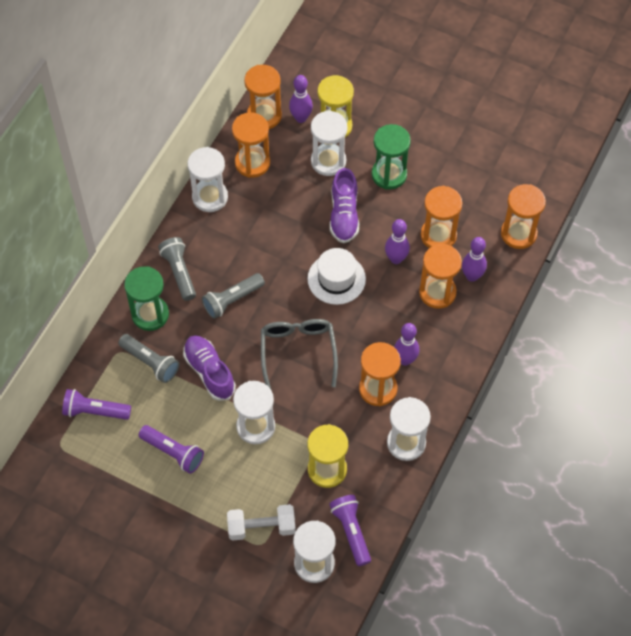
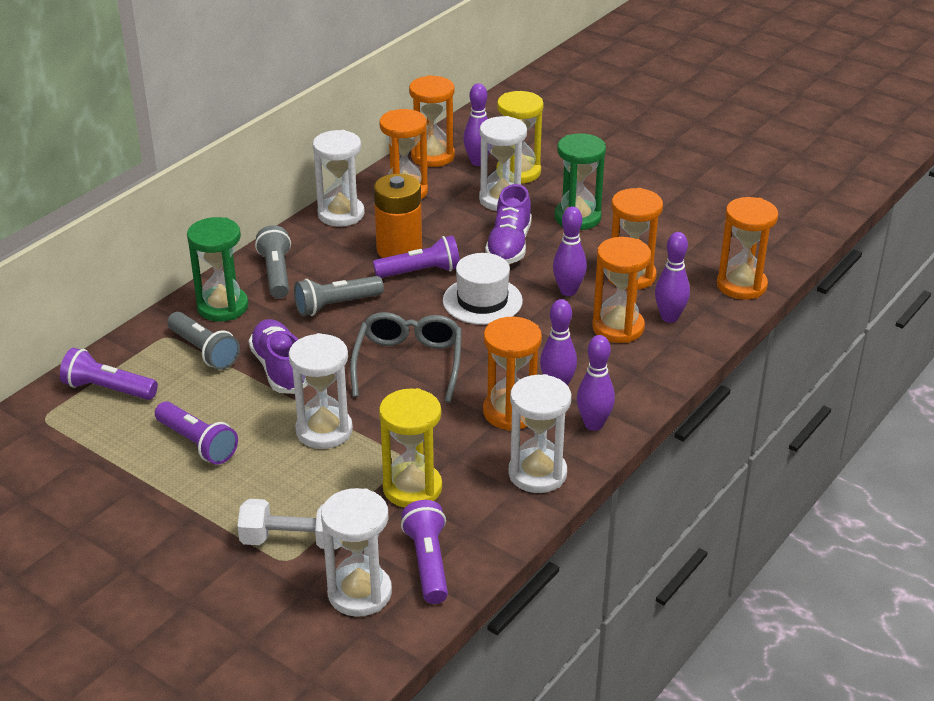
camera: 10 degrees right, 25 degrees down
none -> purple flashlight [373,235,460,278]
none -> orange battery [374,174,422,258]
none -> purple bowling pin [577,335,615,431]

